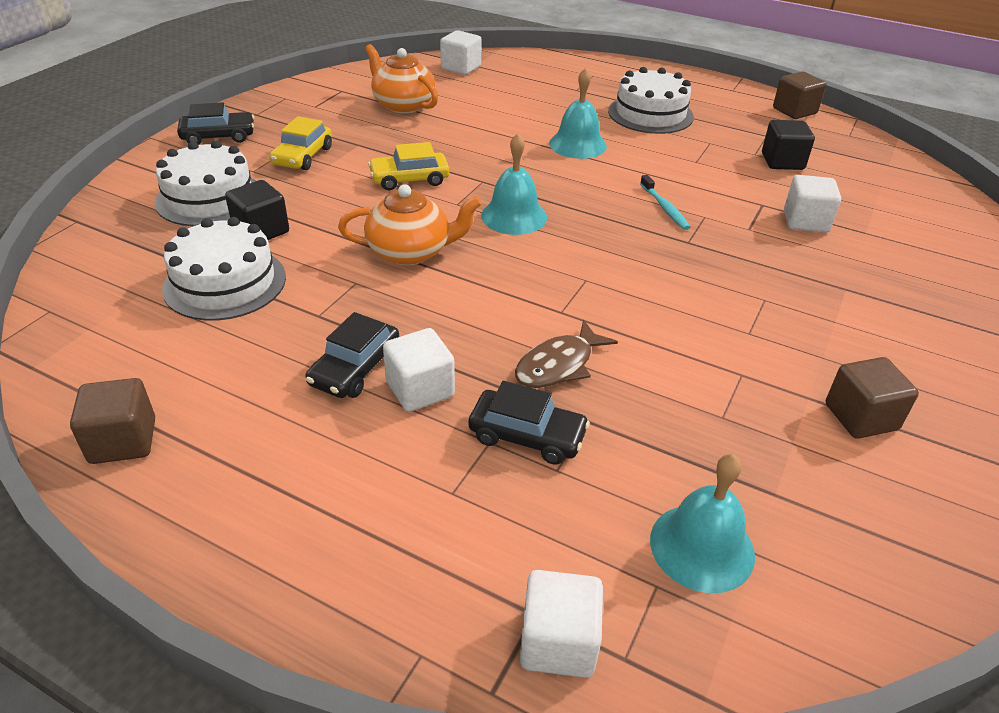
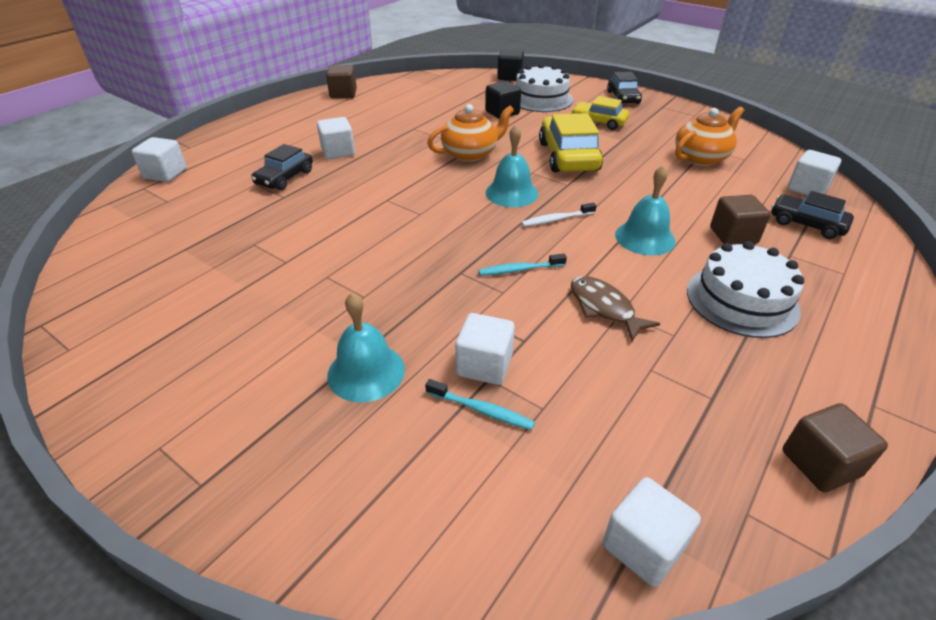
camera: 100 degrees right, 0 degrees up
white cake [162,217,286,321] -> none
black car [305,312,399,398] -> black car moved to [771,191,854,239]
orange teapot [338,184,482,265] -> orange teapot turned 120 degrees counterclockwise [427,104,514,162]
yellow car [368,142,450,190] -> yellow car [539,113,603,172], size x1.60
brown fish [515,320,618,388] -> brown fish moved to [571,276,660,341]
turquoise bell [650,454,755,593] -> turquoise bell moved to [327,292,405,403]
black cube [762,120,815,170] -> black cube moved to [497,49,524,81]
brown cube [826,357,919,439] -> brown cube moved to [710,195,770,245]
none -> turquoise toothbrush [425,379,535,430]
none -> white toothbrush [521,202,597,227]
none -> white cube [603,477,701,587]

